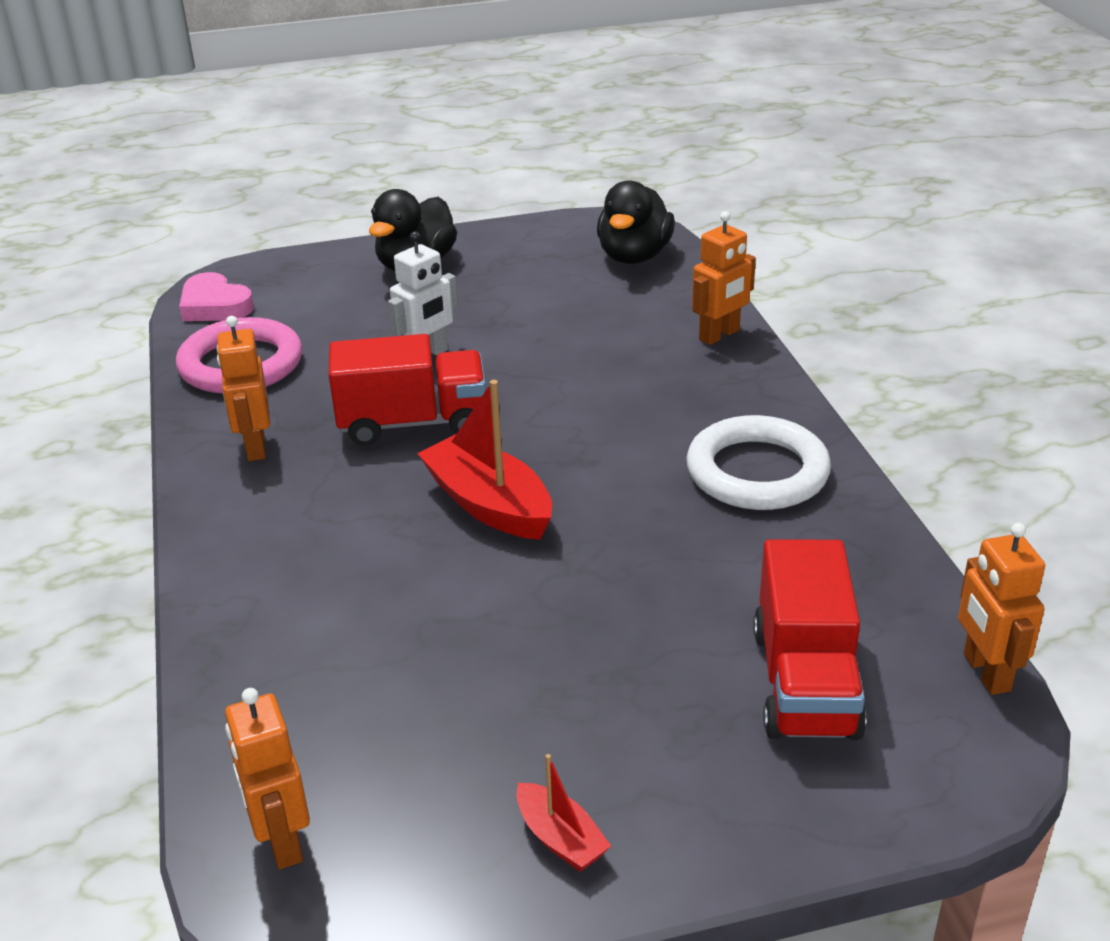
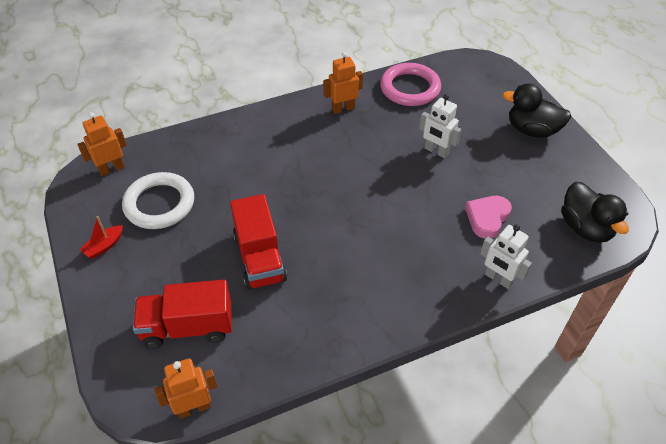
camera: 80 degrees right, 15 degrees up
pink heart [179,272,254,321] -> pink heart moved to [465,196,512,239]
red truck [329,334,486,446] -> red truck moved to [230,194,287,290]
red boat [417,380,552,540] -> none
black duck [597,180,675,264] -> black duck turned 120 degrees counterclockwise [561,182,629,243]
white ring [686,415,831,510] -> white ring moved to [122,172,194,229]
orange robot [692,211,756,345] -> white robot [480,225,532,289]

